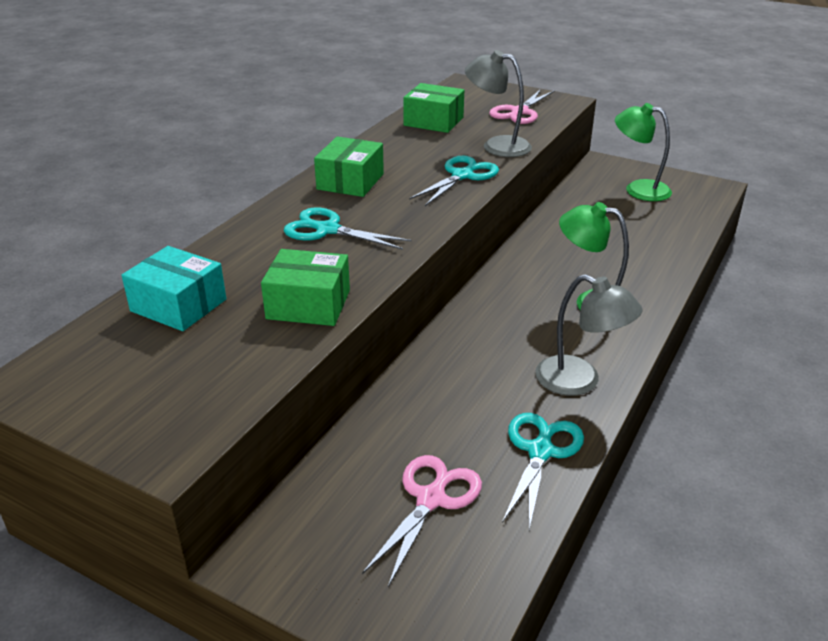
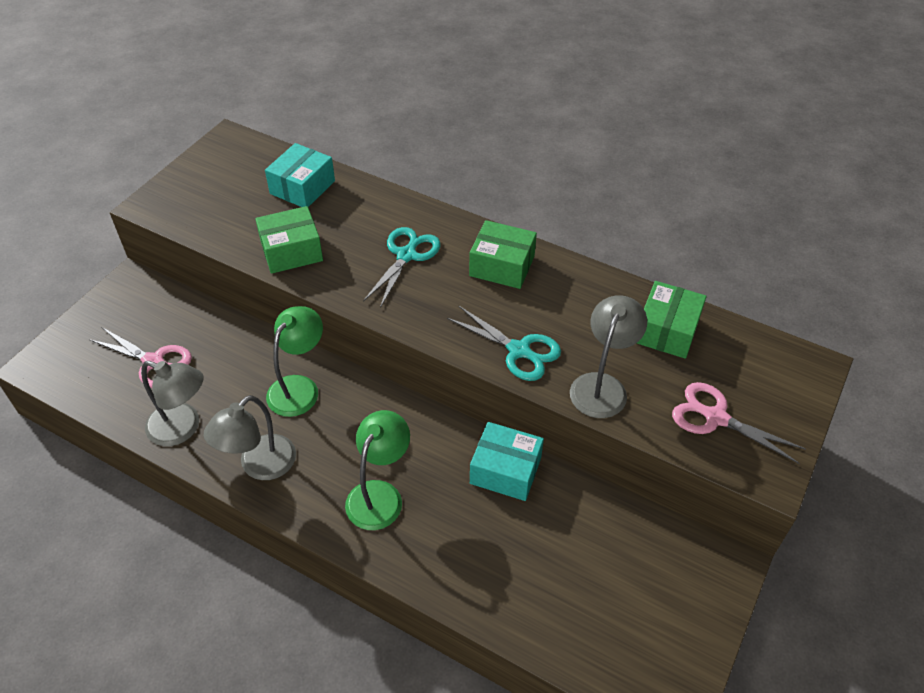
camera: 90 degrees right, 15 degrees up
green box [261,249,350,326] -> green box turned 60 degrees clockwise [255,206,323,274]
turquoise scissors [502,413,584,530] -> grey lamp [141,361,204,446]
green lamp [615,103,672,201] -> green lamp moved to [266,306,323,417]
none -> turquoise box [470,422,544,501]

